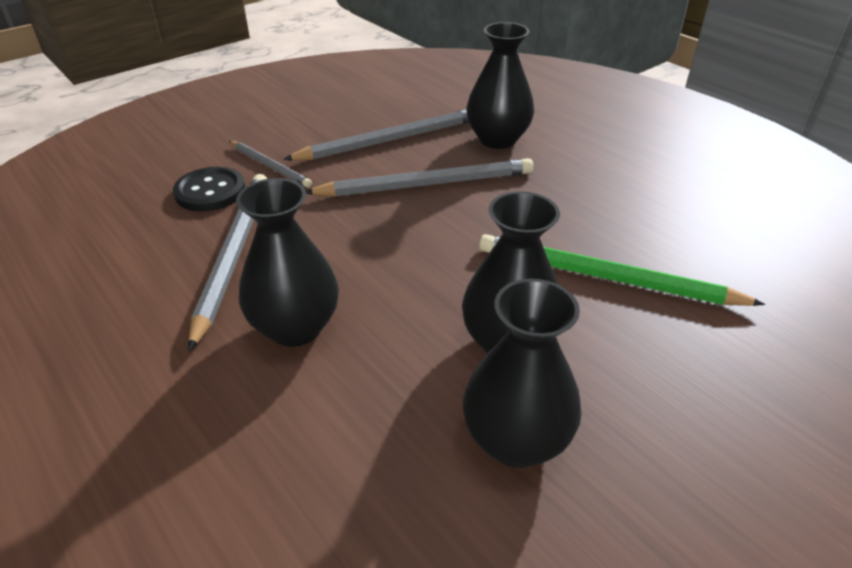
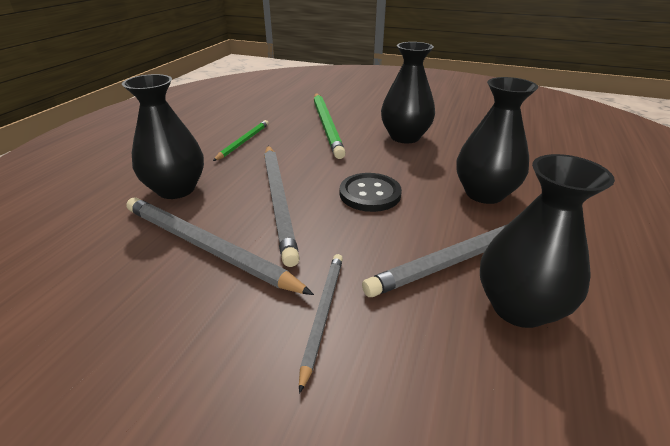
camera: 120 degrees left, 5 degrees down
black button [173,167,245,212] -> black button moved to [339,173,402,212]
grey pencil [306,158,534,197] -> grey pencil turned 150 degrees counterclockwise [264,146,300,267]
black vase [463,279,582,468] -> black vase moved to [480,154,615,328]
none -> green pencil [213,120,269,161]

